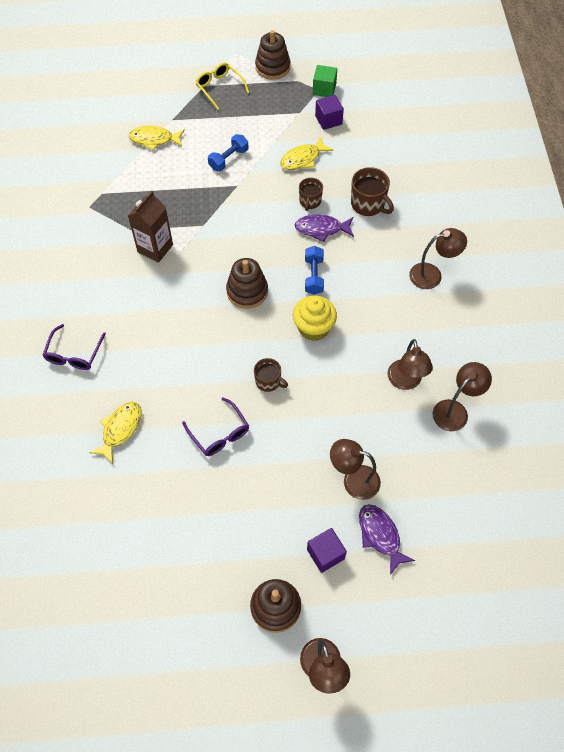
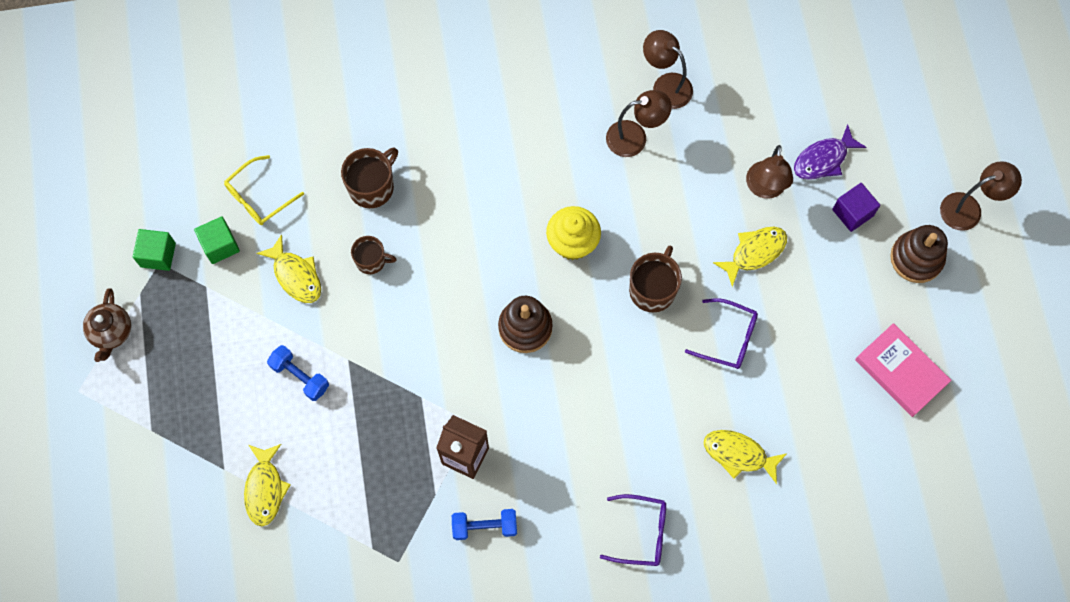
camera: 95 degrees left, 10 degrees up
purple glasses [182,398,249,456] -> purple glasses turned 60 degrees clockwise [685,298,758,369]
yellow glasses [195,63,250,110] -> yellow glasses moved to [224,155,304,225]
brown mug [254,358,288,392] -> brown mug [629,245,682,313], size x1.54
brown stacking toy [255,30,290,80] -> brown teapot [83,288,131,362]
purple fish [295,214,354,242] -> none
blue dumbbell [305,246,324,295] -> blue dumbbell moved to [452,509,517,540]
purple cube [315,95,344,130] -> green cube [194,216,240,264]
brown lamp [409,228,467,289] -> none
none -> yellow fish [713,227,787,287]
none -> pink book [855,323,952,417]

